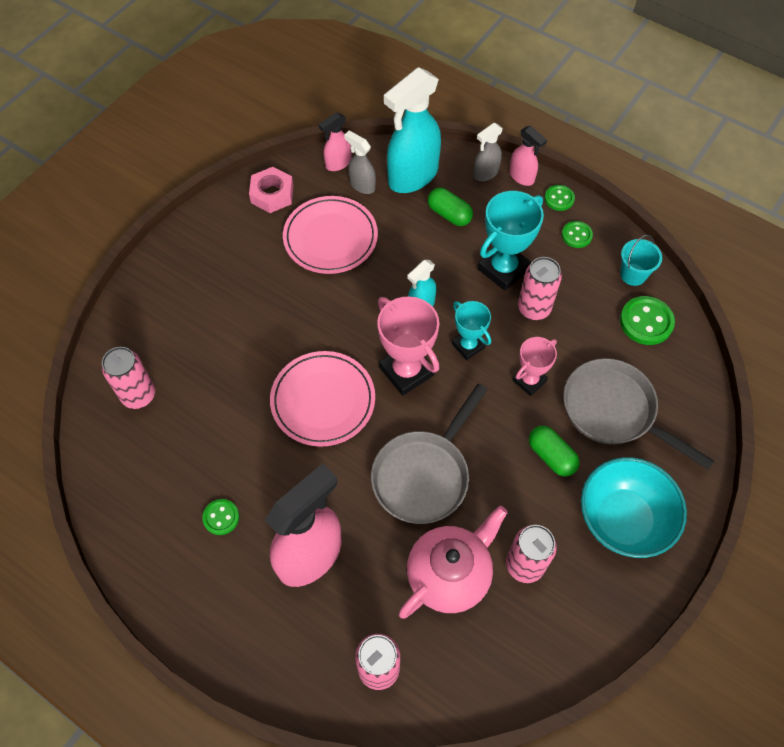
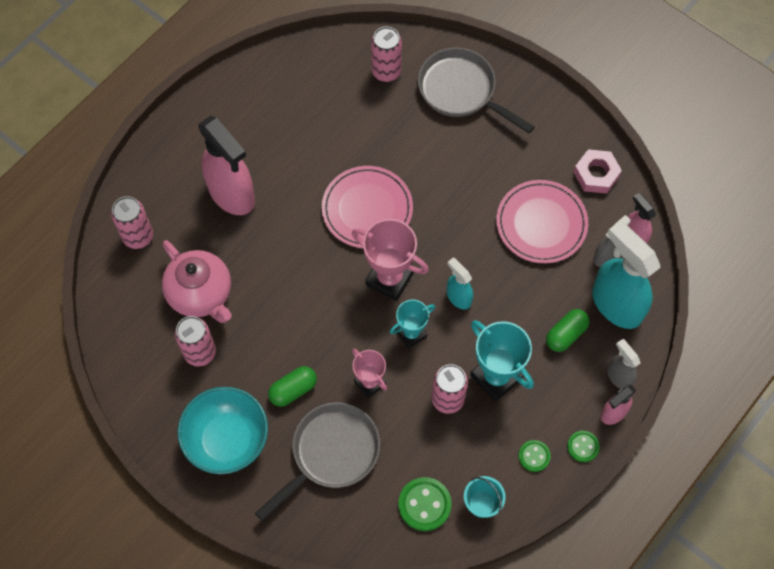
camera: 95 degrees right, 5 degrees up
green button [202,499,239,535] -> none
grey pan [371,384,487,524] -> grey pan moved to [418,47,534,134]
pink trophy [377,296,439,396] -> pink trophy turned 60 degrees clockwise [352,219,429,301]

